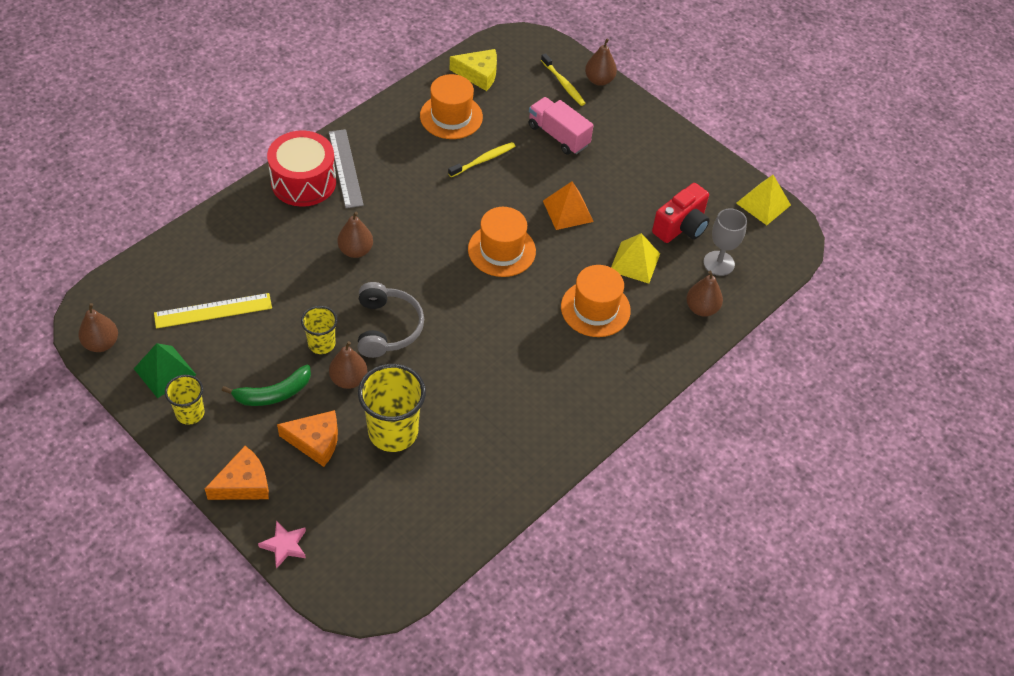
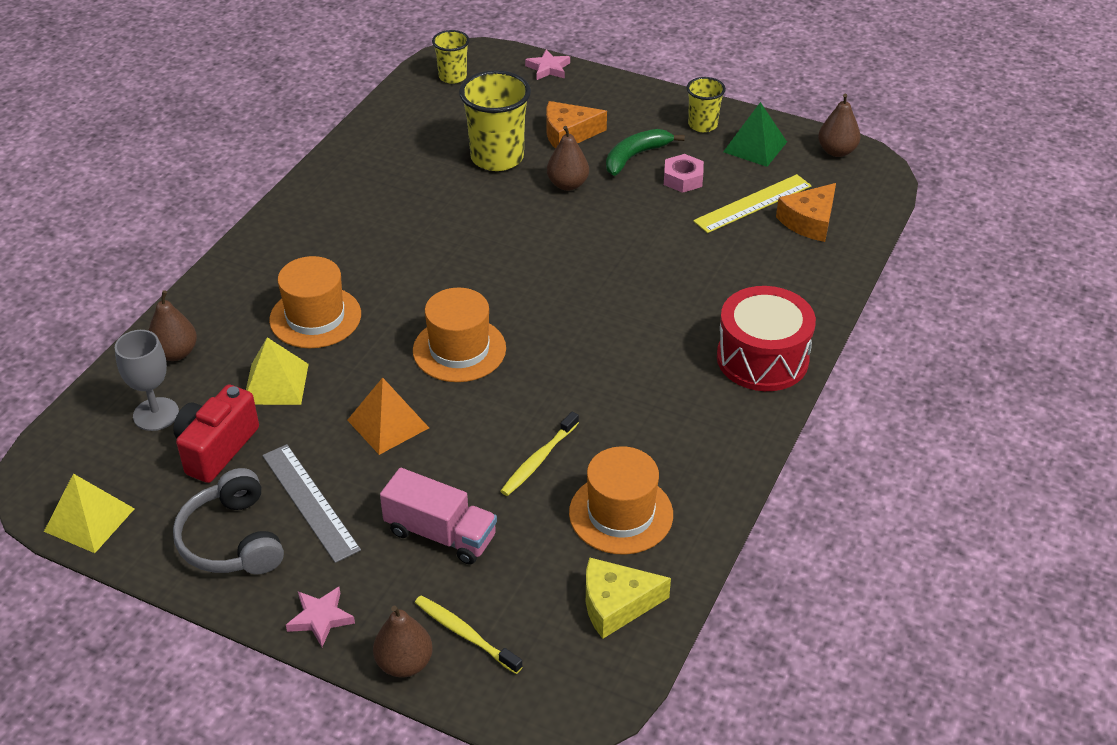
camera: 165 degrees right, 10 degrees down
orange cheese [205,446,269,500] -> orange cheese moved to [776,183,836,242]
yellow cup [301,306,337,354] -> yellow cup moved to [432,30,470,84]
grey ruler [329,129,364,208] -> grey ruler moved to [262,444,361,563]
brown pear [337,212,373,258] -> none
grey headphones [358,282,424,358] -> grey headphones moved to [173,468,284,574]
none -> pink star [286,587,355,647]
none -> pink nut [664,154,704,193]

